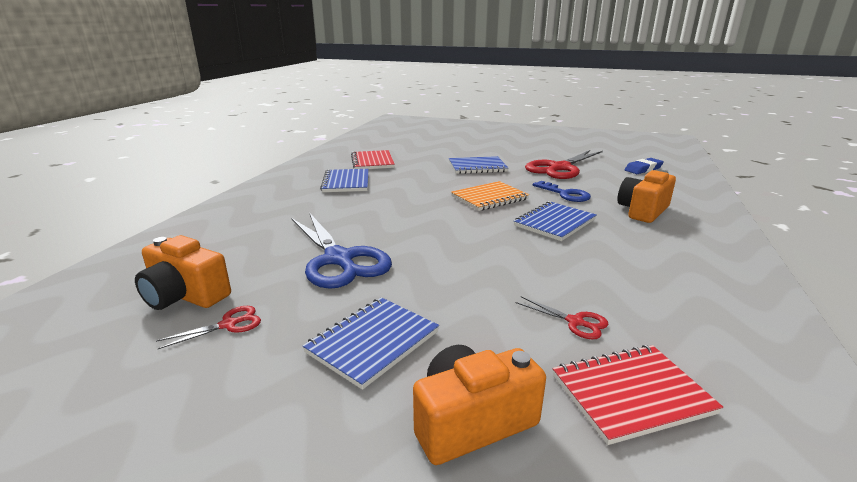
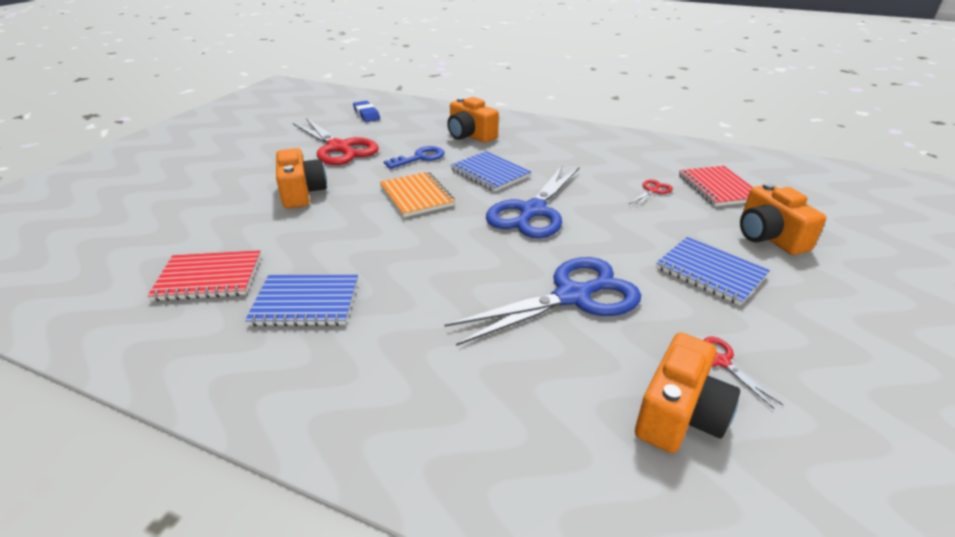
camera: 85 degrees left, 10 degrees up
blue notebook [449,156,508,174] -> orange camera [276,148,327,208]
none -> blue scissors [486,165,579,238]

